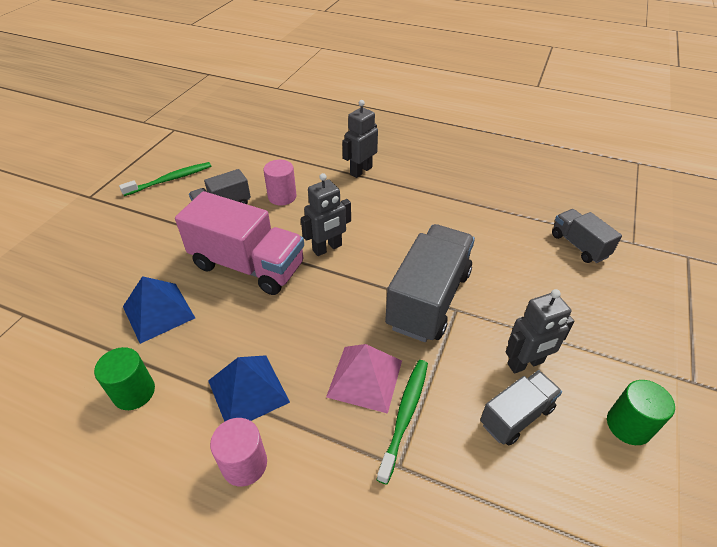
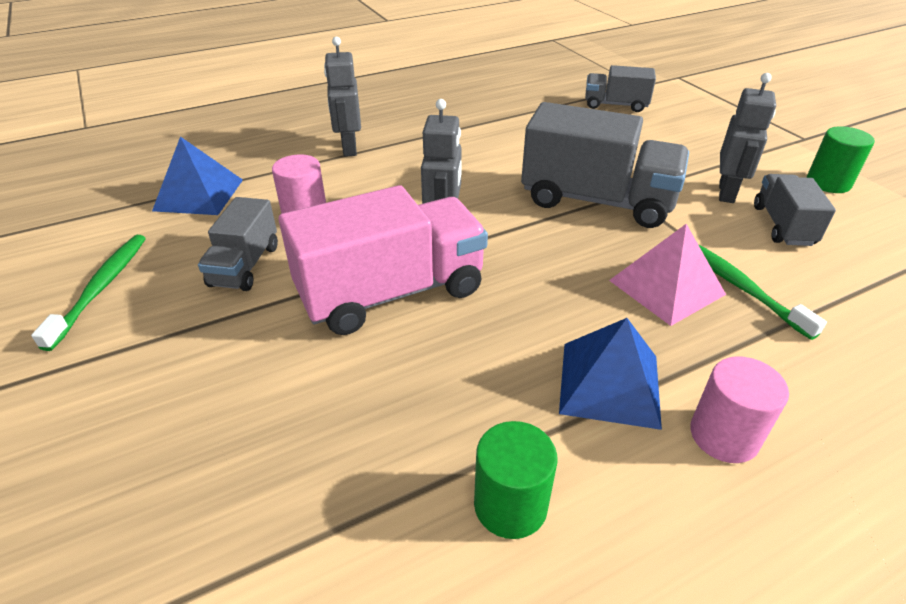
camera: 50 degrees left, 5 degrees down
blue pyramid [123,276,195,344] -> blue pyramid moved to [152,137,243,215]
grey truck [385,224,475,342] -> grey truck turned 135 degrees clockwise [521,102,689,228]

